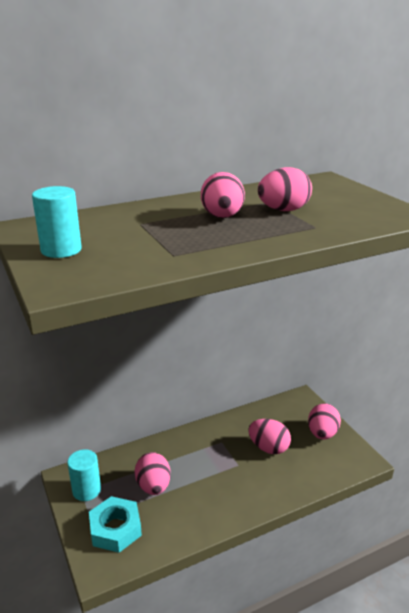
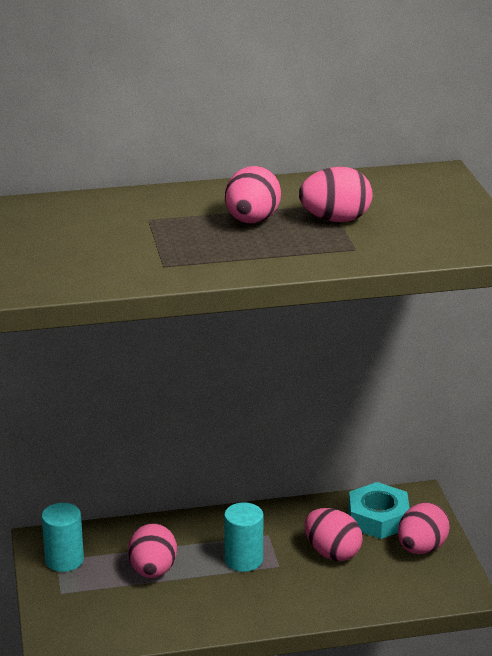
camera: 15 degrees right, 0 degrees up
turquoise cylinder [32,186,82,258] -> turquoise cylinder moved to [224,502,263,572]
turquoise nut [89,496,142,553] -> turquoise nut moved to [349,482,410,539]

